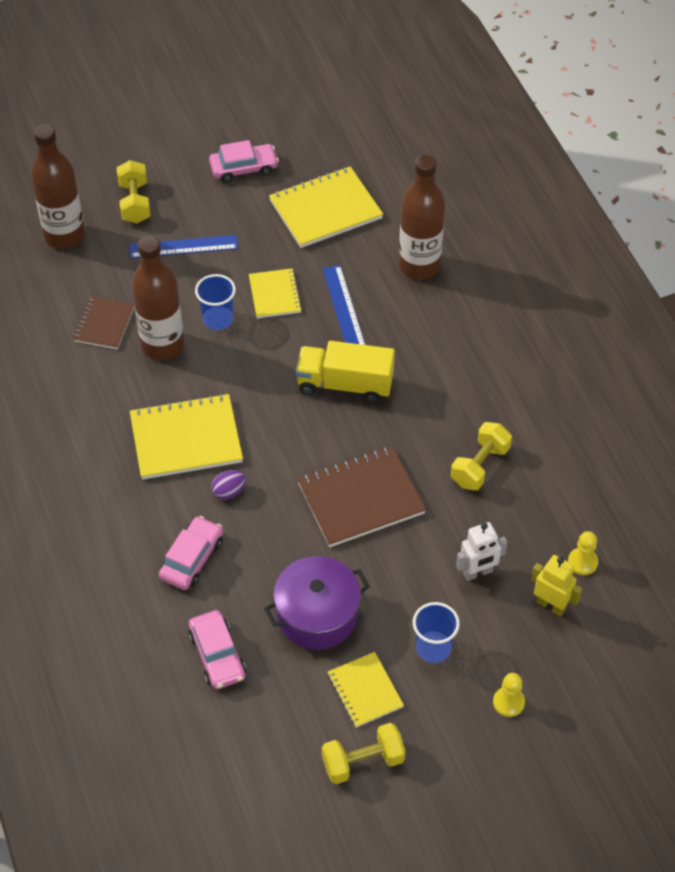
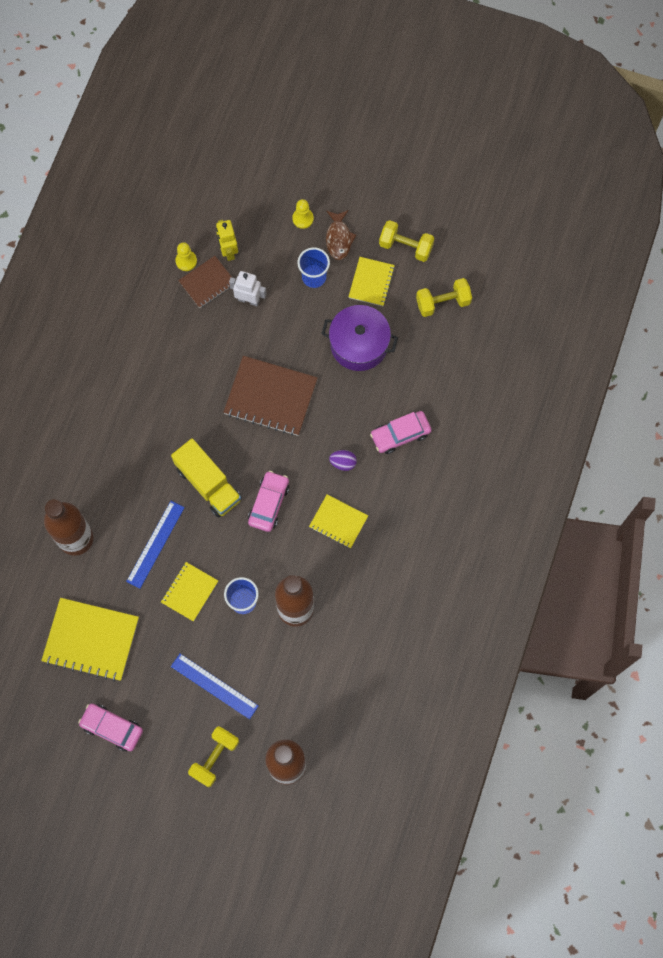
camera: 140 degrees left, 20 degrees up
brown notebook [74,297,134,349] -> brown notebook moved to [178,256,232,308]
yellow notebook [130,393,243,480] -> yellow notebook [309,495,368,548], size x0.59
pink car [188,610,246,689] -> pink car moved to [248,471,289,532]
yellow dumbbell [451,422,512,490] -> yellow dumbbell moved to [416,278,472,317]
none -> brown fish [326,210,356,260]

